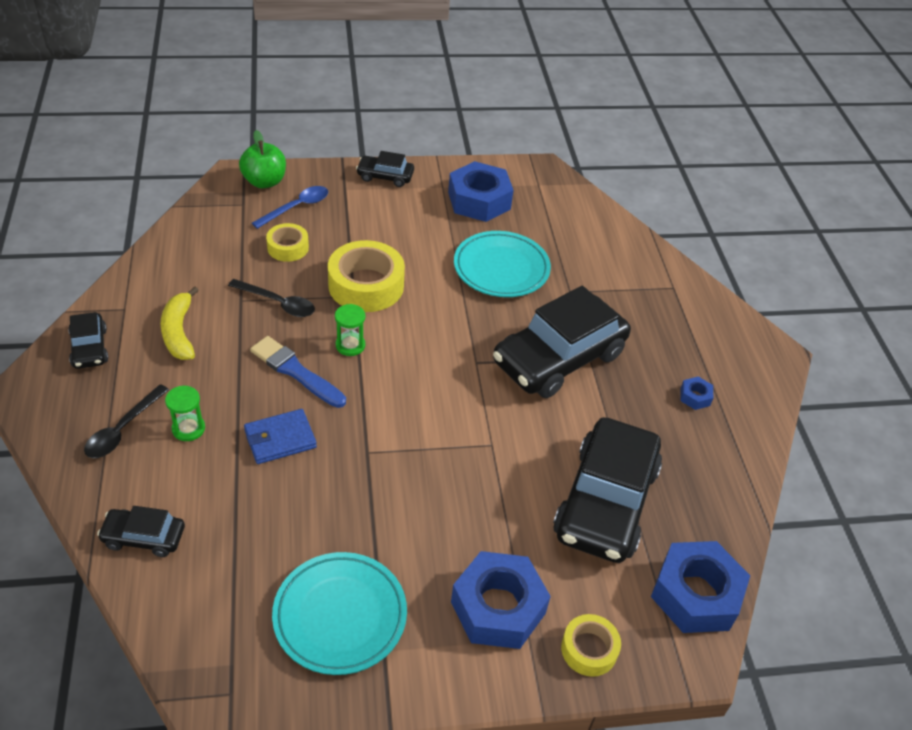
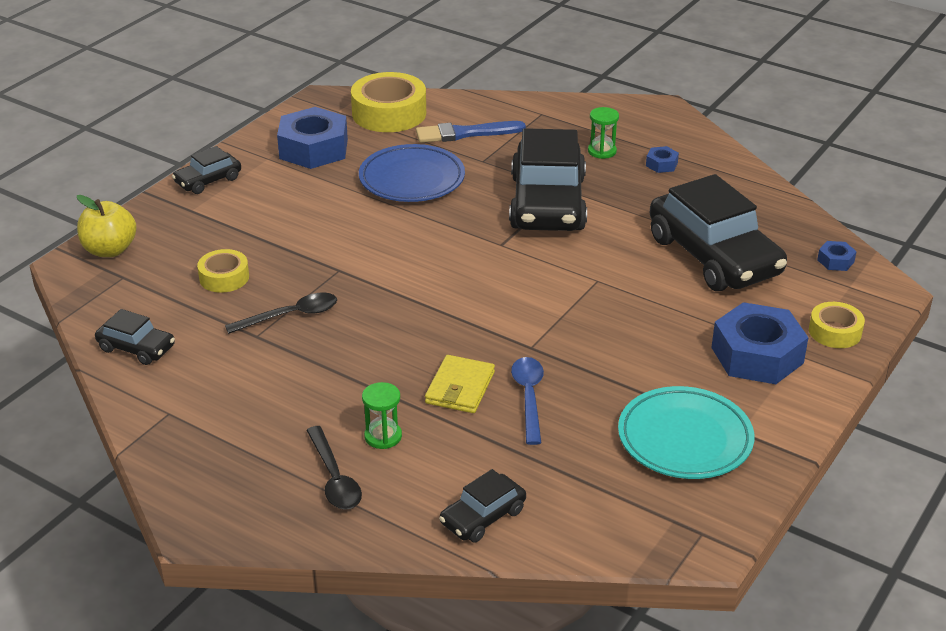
camera: 45 degrees left, 10 degrees down
black car [68,312,108,369] -> black car moved to [95,309,175,365]
yellow banana [160,286,199,360] -> none
green apple [239,130,286,188] -> yellow apple [77,195,137,257]
blue wallet [244,409,317,464] -> yellow wallet [425,355,495,413]
blue brush [250,336,346,408] -> blue brush moved to [416,121,526,143]
blue spoon [252,186,328,229] -> blue spoon moved to [511,357,544,445]
yellow tape [328,240,405,312] -> yellow tape moved to [351,72,426,132]
green hourglass [335,304,365,356] -> green hourglass moved to [588,107,619,159]
turquoise plate [454,231,551,297] -> blue plate [359,144,465,202]
blue nut [651,541,750,633] -> blue nut [817,241,857,271], size x0.43

